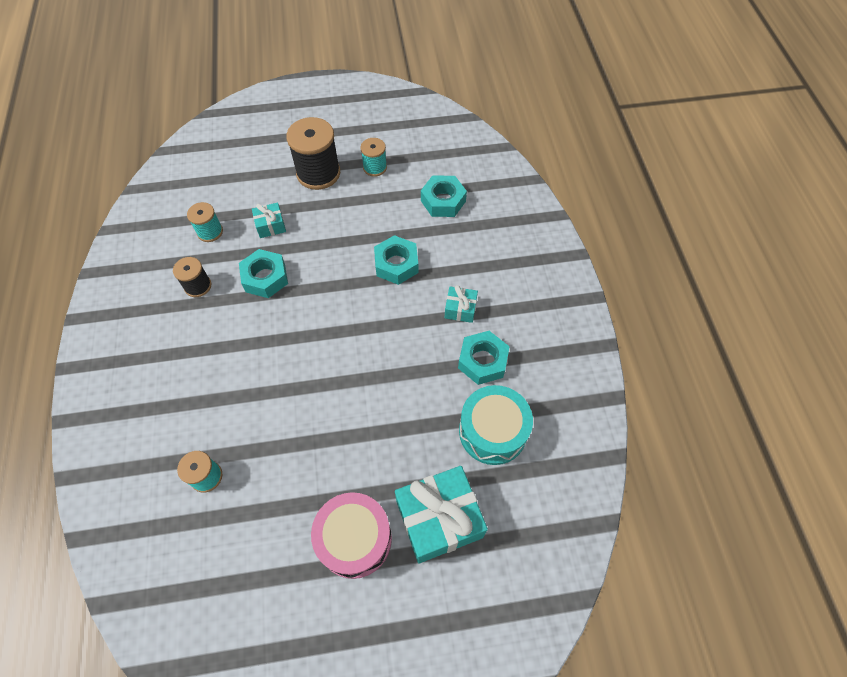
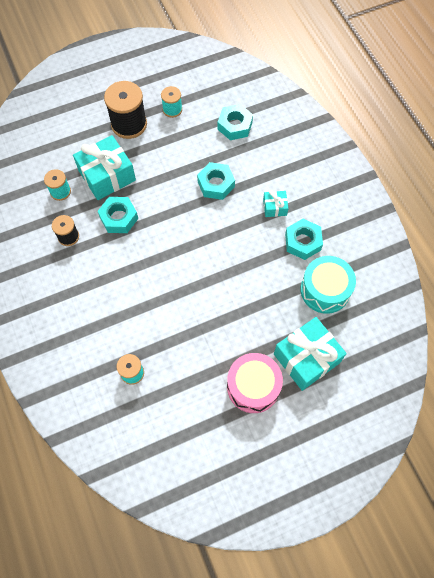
camera: 15 degrees left, 5 degrees up
turquoise gift [252,203,286,238] -> turquoise gift [73,135,136,200], size x2.05

